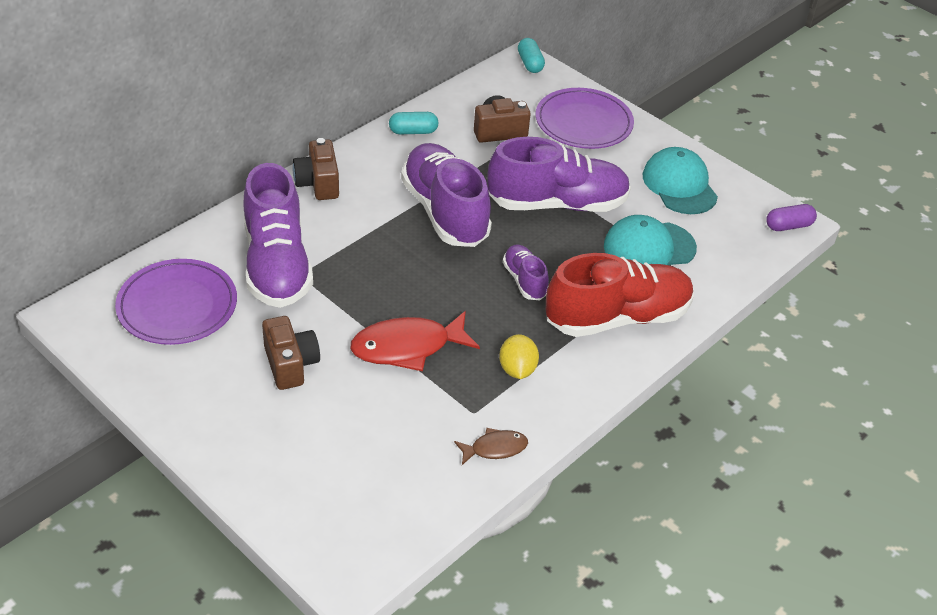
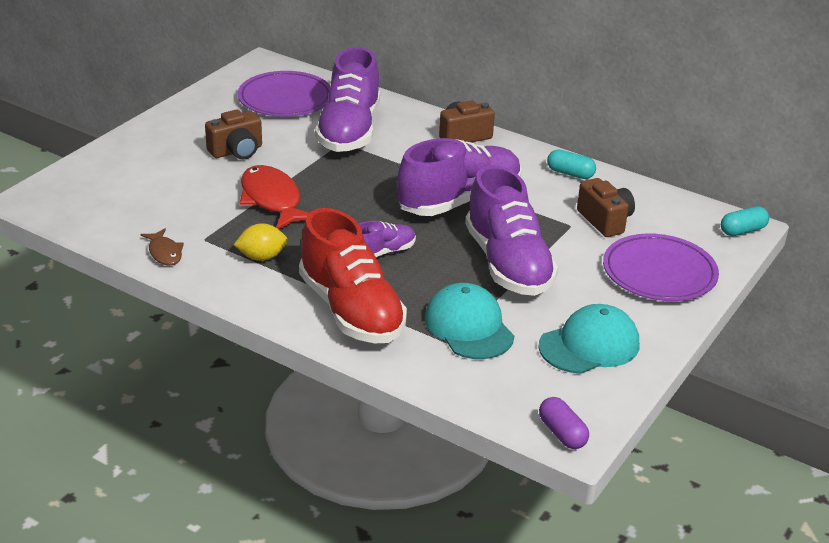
camera: 80 degrees right, 10 degrees down
purple shoe [243,163,313,308] -> purple shoe turned 60 degrees counterclockwise [315,47,380,152]
turquoise capsule [389,112,439,134] -> turquoise capsule turned 45 degrees counterclockwise [547,149,596,179]

